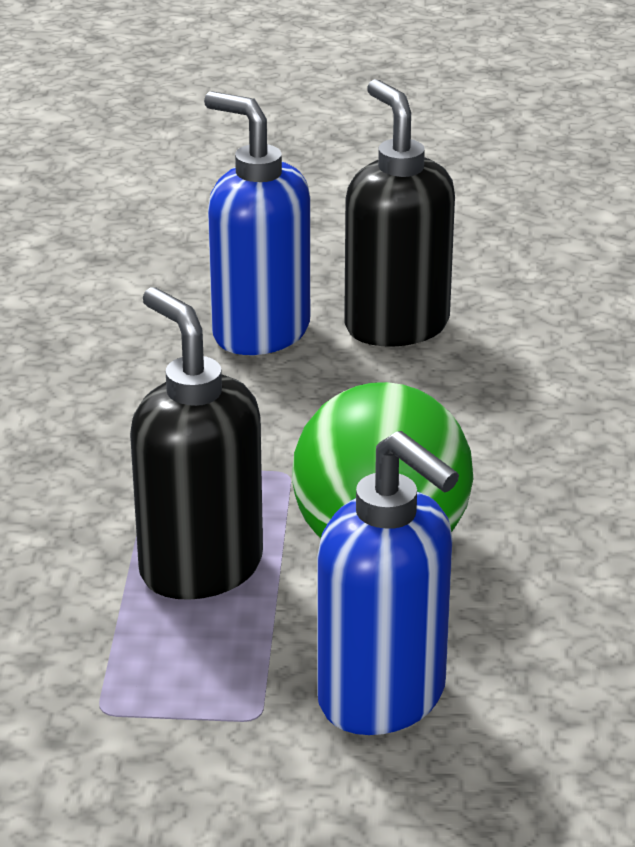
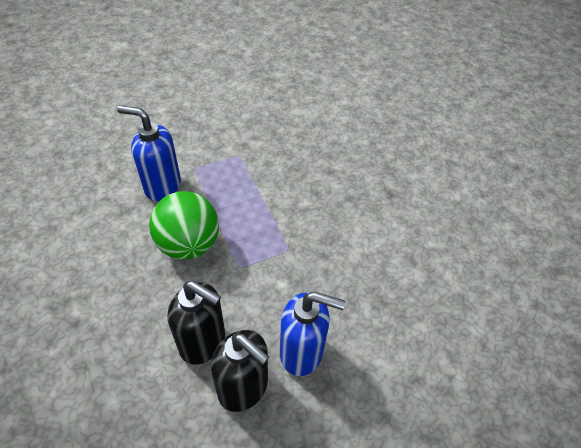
camera: 150 degrees right, 20 degrees up
black soap dispenser [130,287,263,600] -> black soap dispenser moved to [168,281,225,365]

